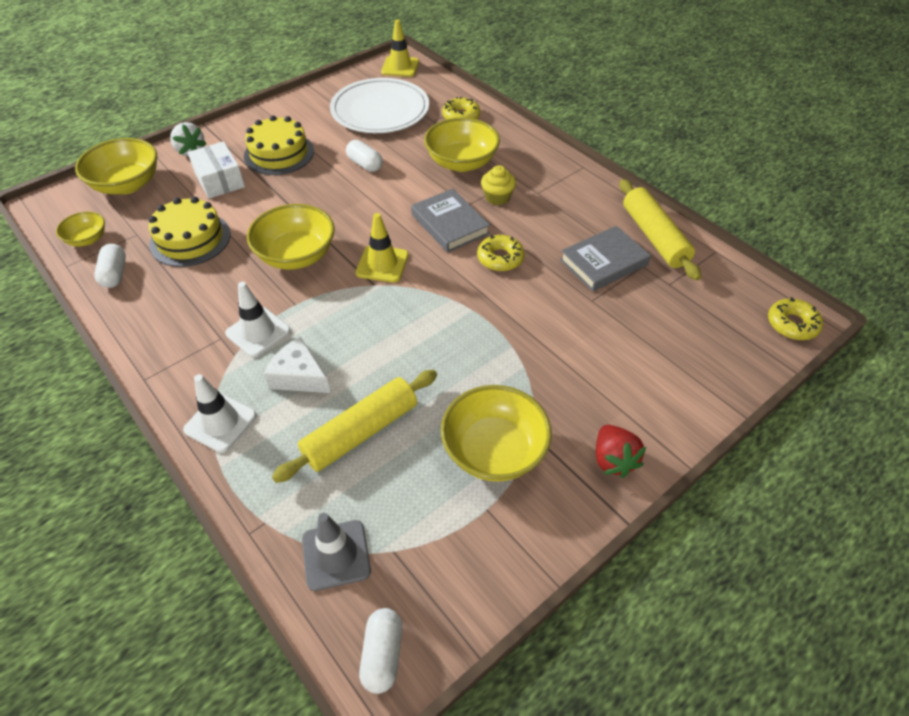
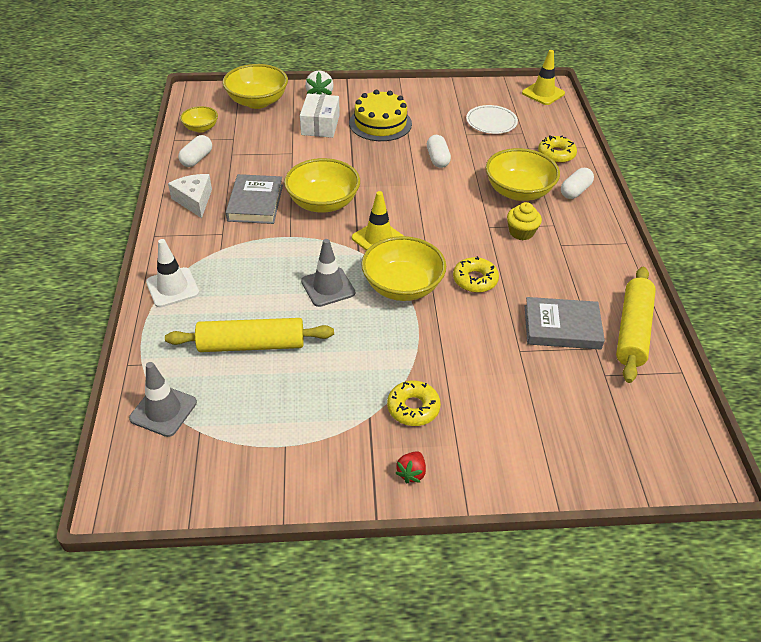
camera: 35 degrees right, 5 degrees down
yellow cake [149,197,231,267] -> none
white traffic cone [225,282,291,358] -> none
white cheese [264,337,330,393] -> white cheese moved to [168,174,212,218]
white plate [330,78,429,133] -> white plate [466,105,518,134], size x0.54
white capsule [359,608,402,694] -> white capsule moved to [561,168,594,199]
grey book [411,188,490,253] -> grey book moved to [226,174,283,224]
yellow bowl [441,385,552,482] -> yellow bowl moved to [361,236,446,301]
red strawberry [596,425,646,478] -> red strawberry [396,451,426,483], size x0.66
yellow donut [768,297,823,340] -> yellow donut moved to [387,381,441,426]
none -> grey traffic cone [301,239,355,307]

